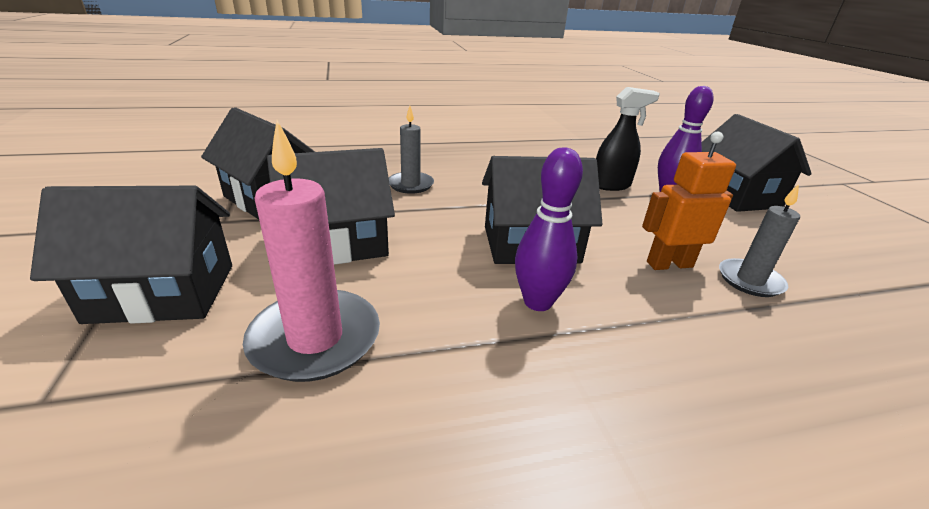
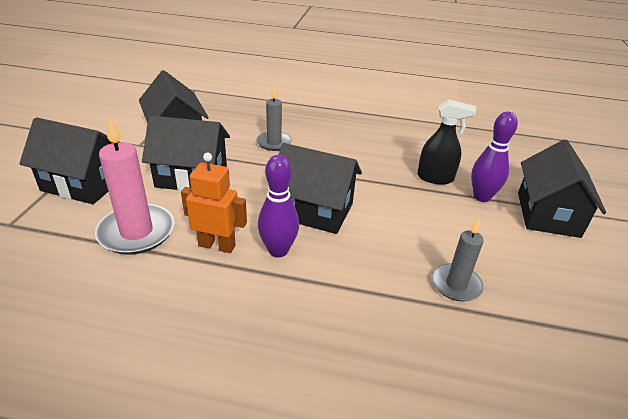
camera: 25 degrees right, 5 degrees up
orange robot [642,132,736,270] -> orange robot moved to [181,153,247,253]

